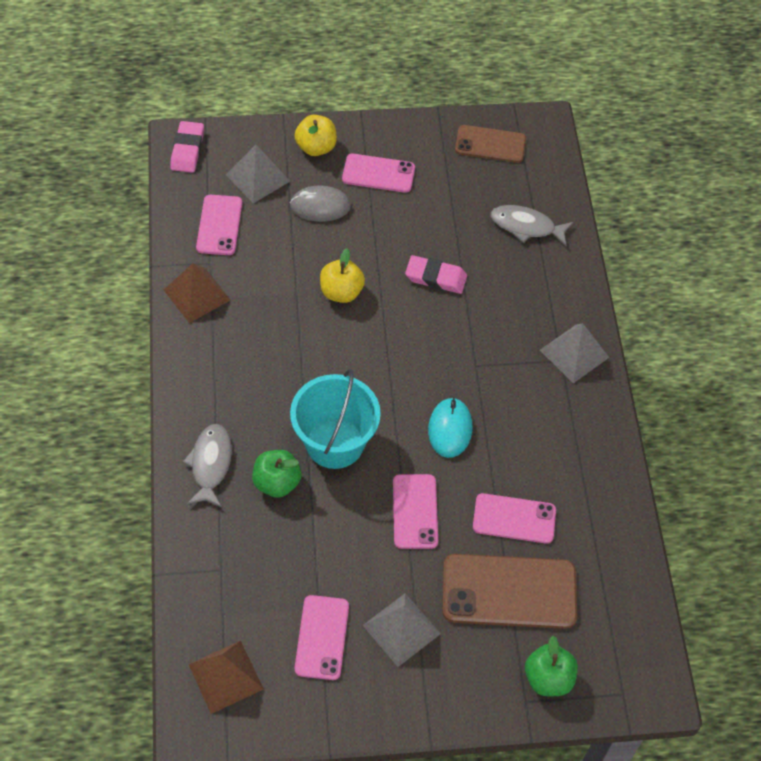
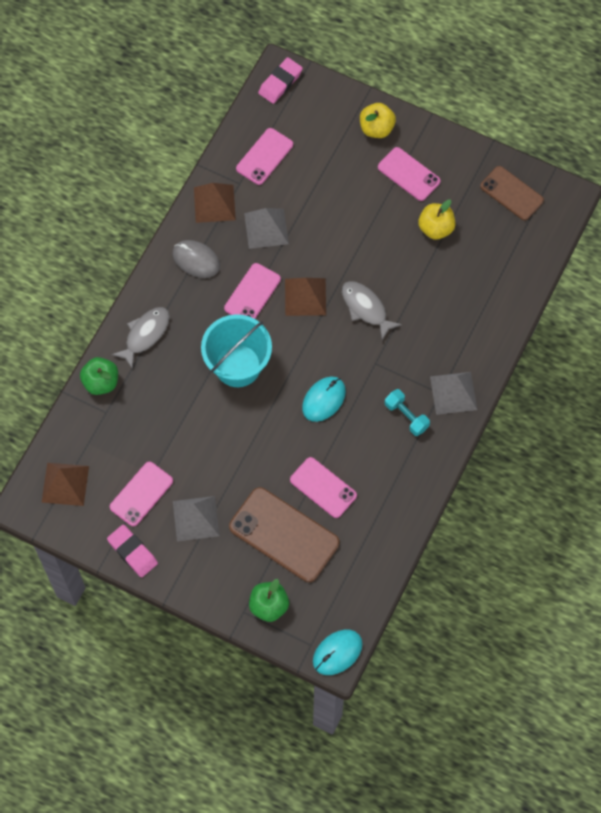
camera: 35 degrees right, 10 degrees up
grey pyramid [226,145,290,204] -> grey pyramid moved to [244,208,289,249]
green apple [252,450,301,498] -> green apple moved to [80,357,118,395]
grey mouse [290,185,351,222] -> grey mouse moved to [173,240,220,278]
yellow apple [320,248,365,303] -> yellow apple moved to [418,199,456,240]
pink phone [393,474,438,549] -> pink phone moved to [224,263,281,319]
pink eraser [405,255,467,294] -> pink eraser moved to [107,524,158,577]
grey fish [491,205,573,246] -> grey fish moved to [342,281,402,340]
none -> brown pyramid [285,278,326,316]
none -> turquoise mouse [313,630,363,675]
none -> turquoise dumbbell [385,389,430,436]

